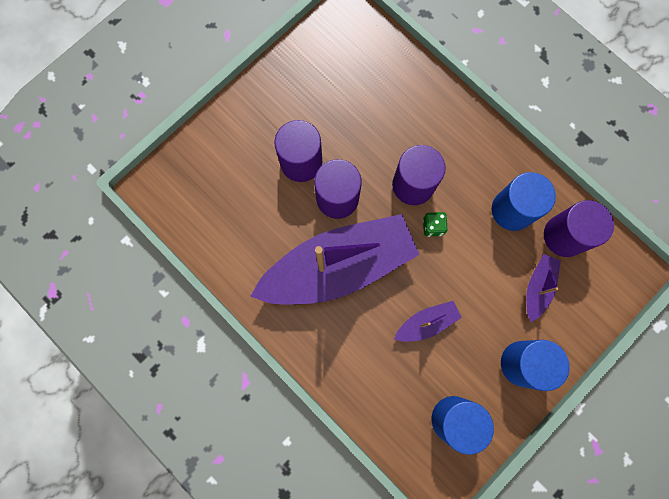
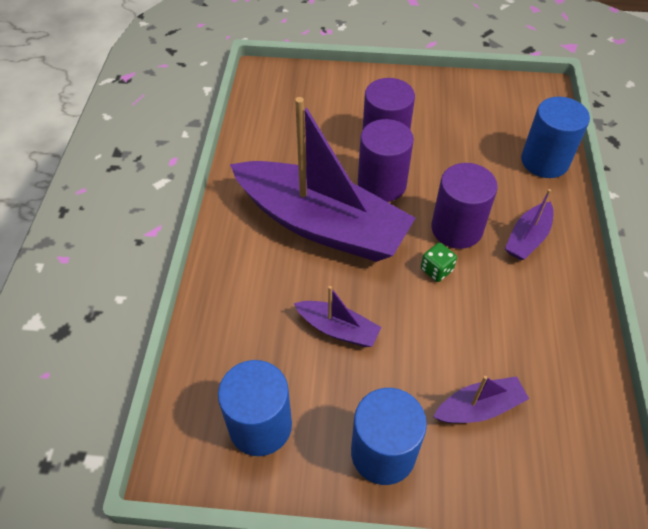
camera: 50 degrees right, 25 degrees down
blue cylinder [492,172,556,231] -> blue cylinder moved to [521,97,590,178]
purple cylinder [544,200,614,257] -> none
none -> purple boat [505,189,554,260]

